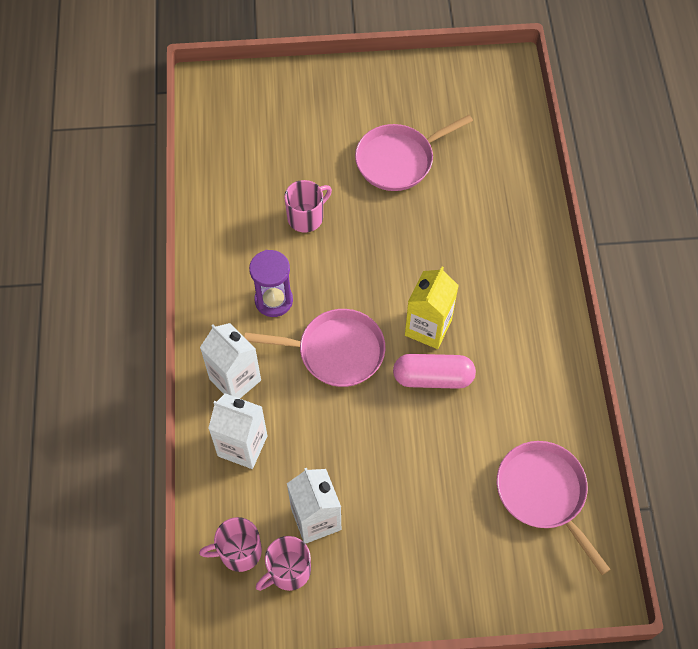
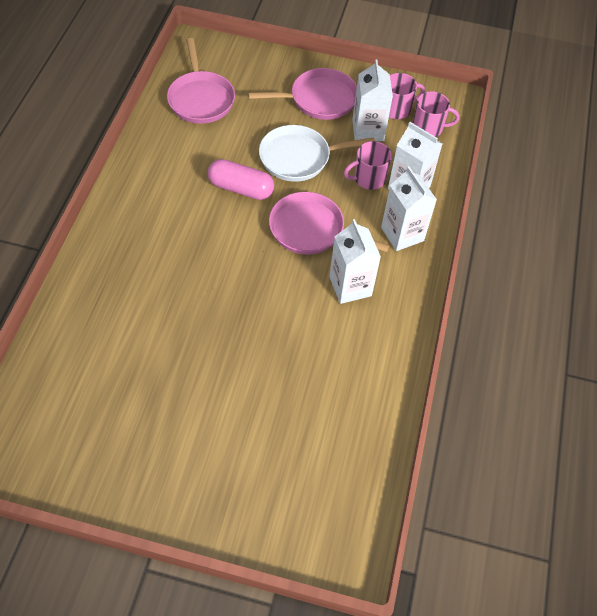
camera: 165 degrees left, 5 degrees down
purple hourglass [249,250,293,317] -> white carton [329,219,381,304]
pink mug [284,180,332,233] -> pink mug moved to [344,141,392,190]
pink pan [355,115,473,191] -> pink pan moved to [248,68,357,120]
yellow carton [405,267,459,349] -> none
none -> white pan [259,125,375,182]

